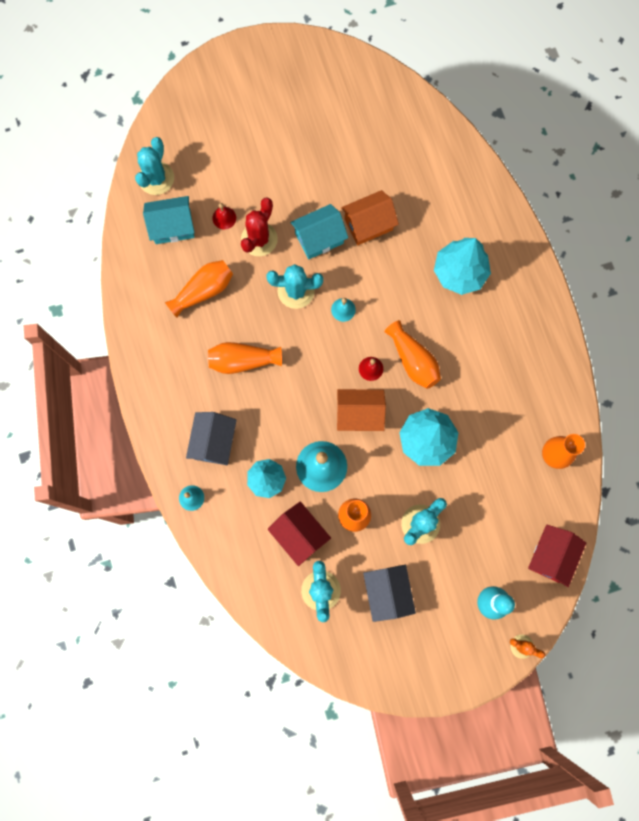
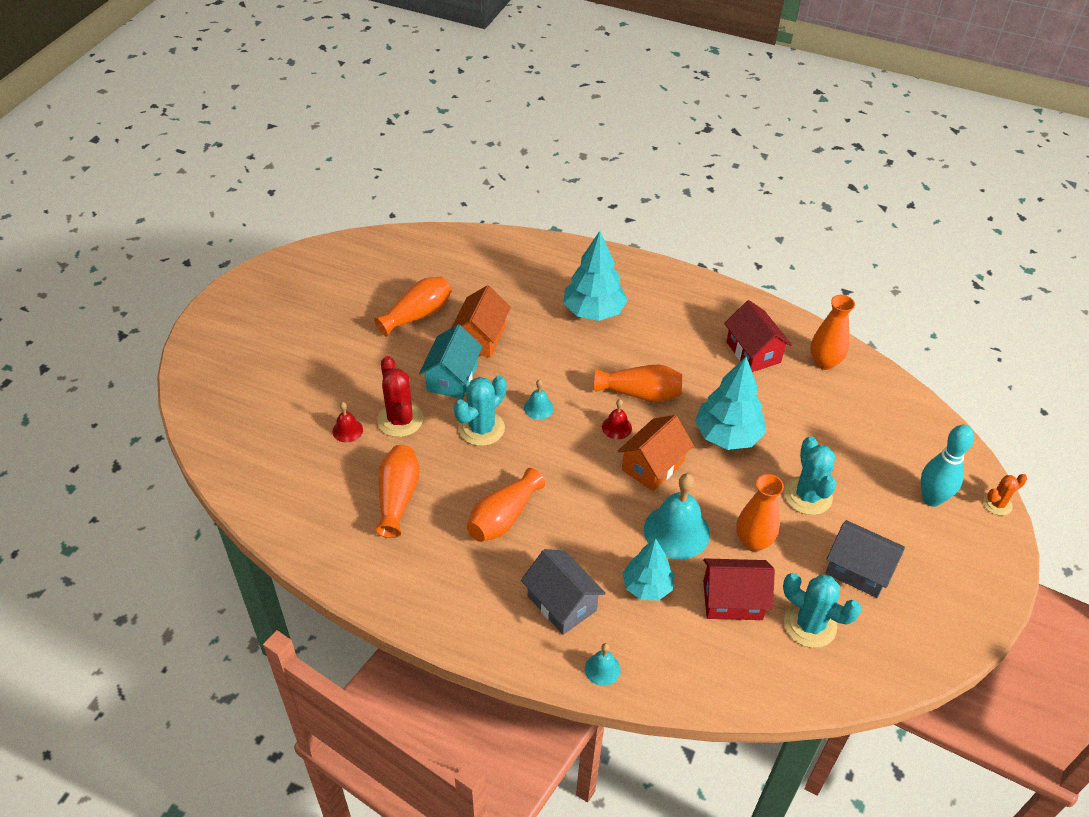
camera: 50 degrees left, 30 degrees down
turquoise cactus [135,137,174,195] -> none
turquoise house [143,196,195,244] -> none
red house [528,525,586,587] -> red house moved to [724,300,792,372]
none -> orange vase [374,277,452,337]

